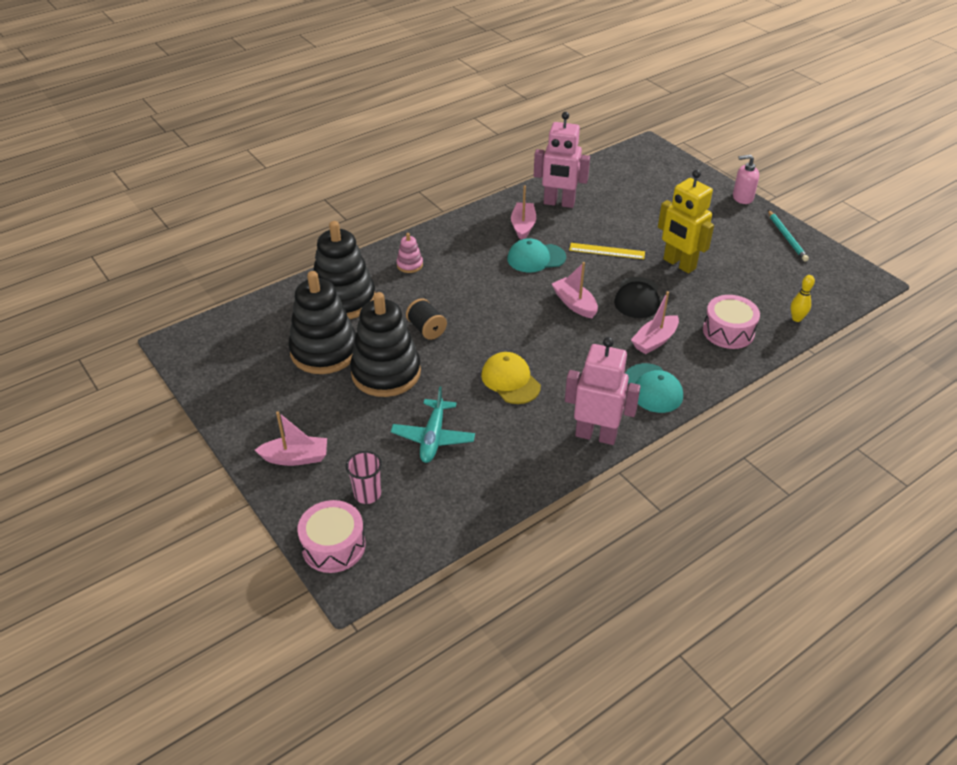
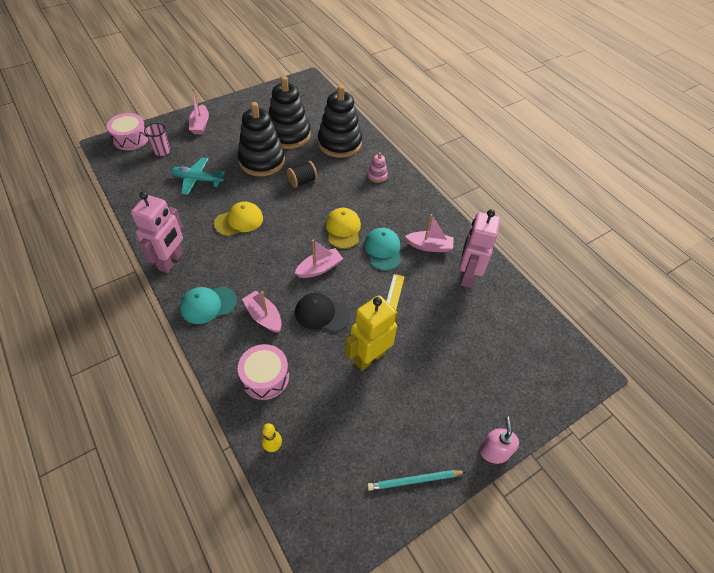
camera: 90 degrees right, 10 degrees up
none -> yellow cap [325,208,361,249]

